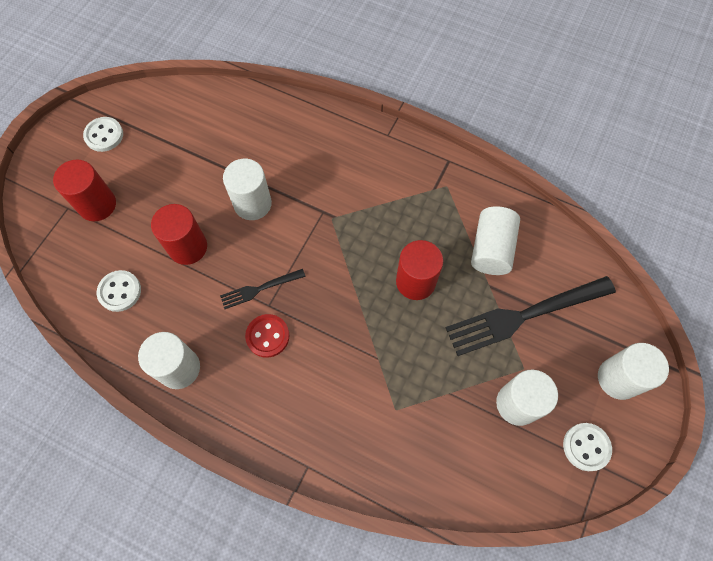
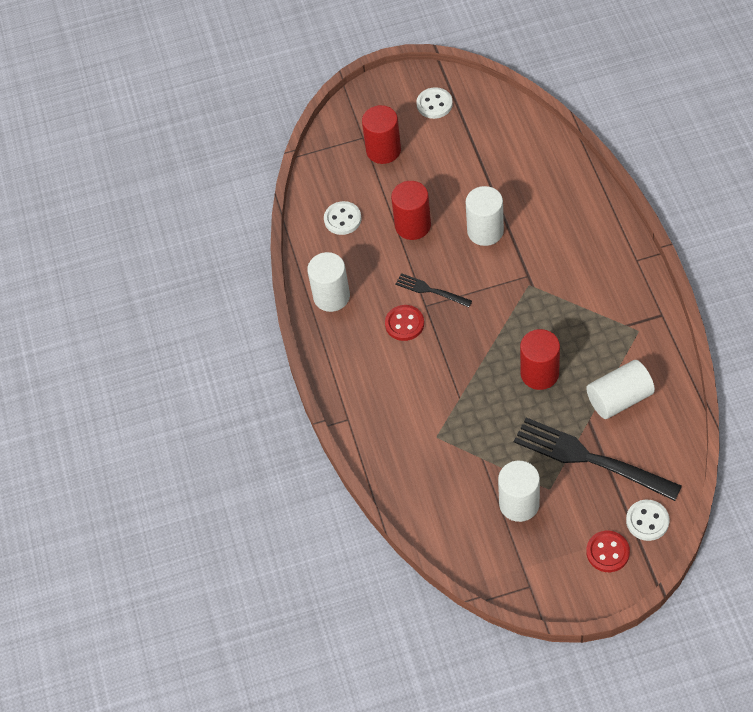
camera: 55 degrees right, 10 degrees down
white button [563,423,612,471] -> white button moved to [626,500,669,541]
white cylinder [598,343,669,400] -> red button [586,531,630,572]

